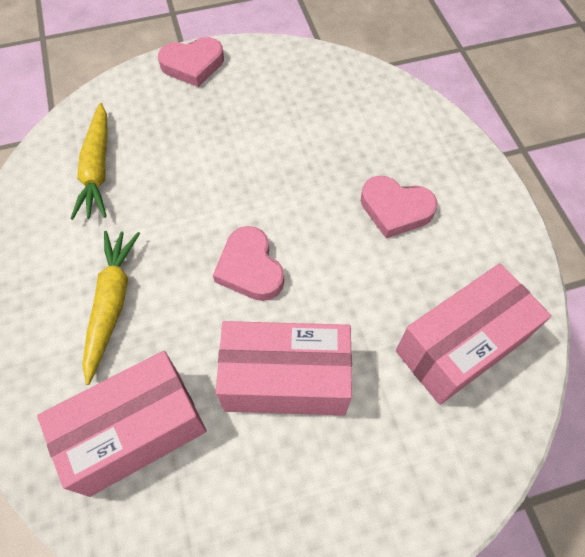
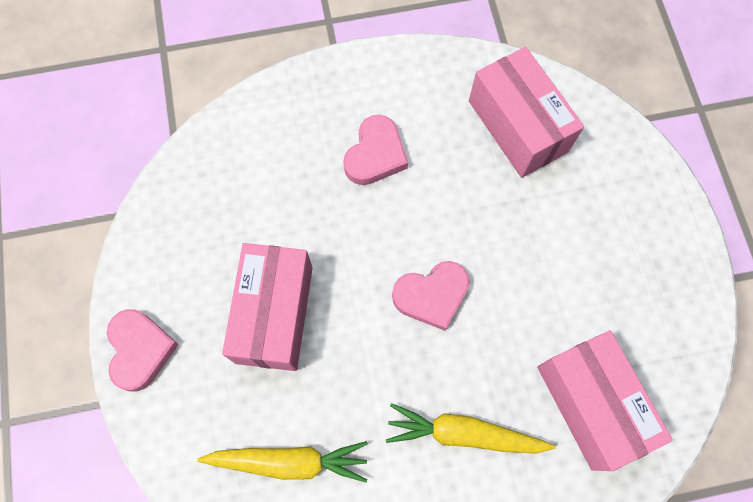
camera: 85 degrees left, 10 degrees up
pink box [216,321,352,415] -> pink box moved to [222,243,313,371]

